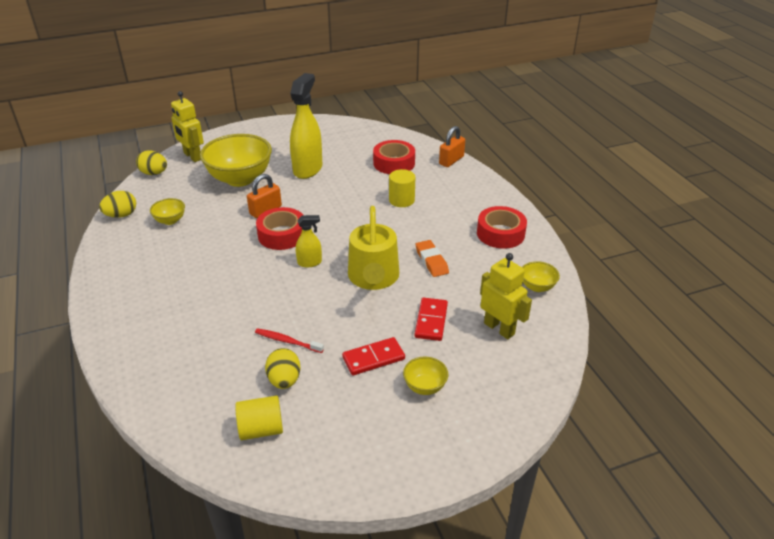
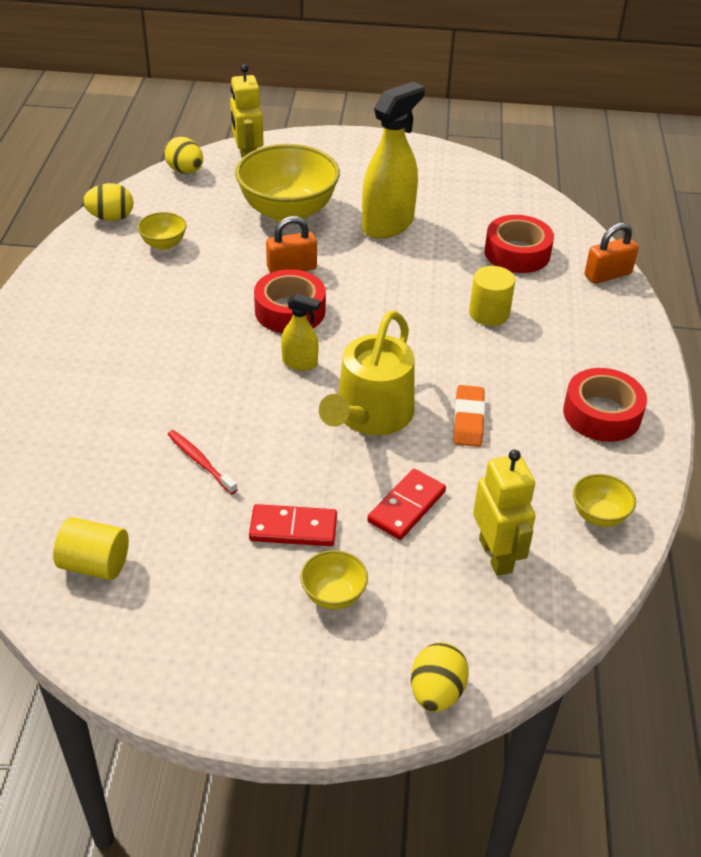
camera: 25 degrees right, 5 degrees up
yellow egg [265,348,301,389] -> yellow egg moved to [411,642,469,712]

